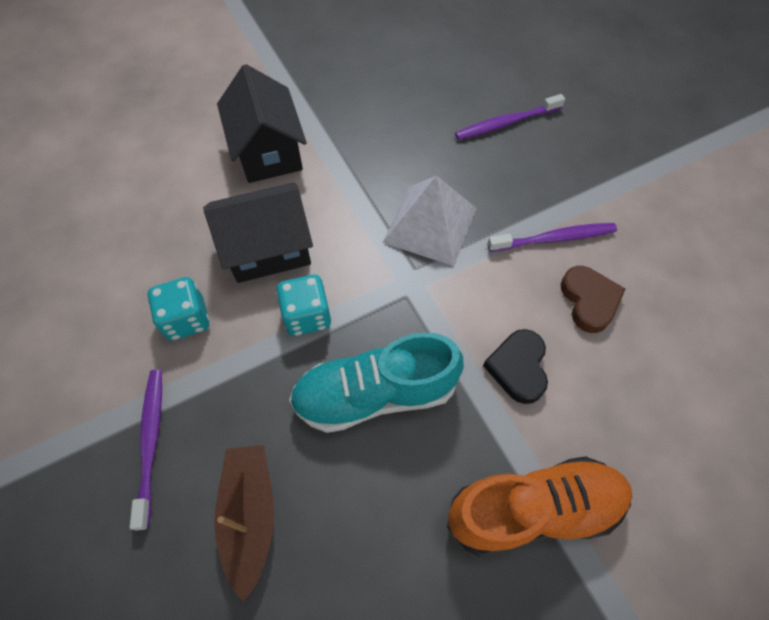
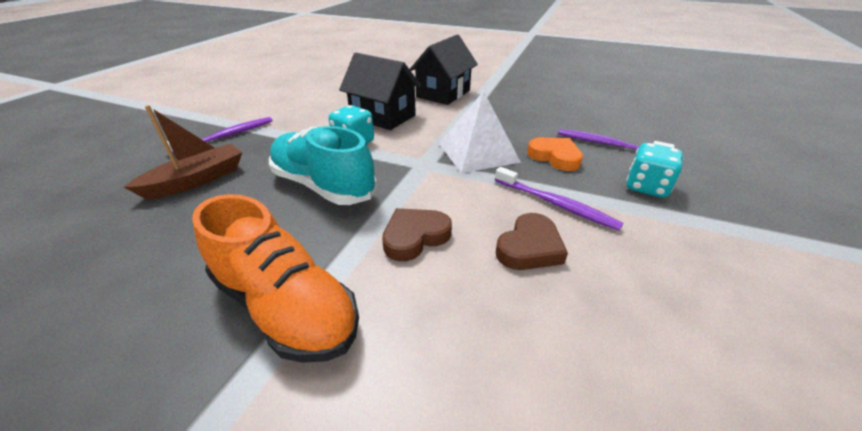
camera: 50 degrees right, 25 degrees down
turquoise dice [148,277,210,341] -> turquoise dice moved to [626,143,683,198]
black heart [483,329,548,404] -> brown heart [382,208,452,261]
none -> orange heart [527,137,583,171]

